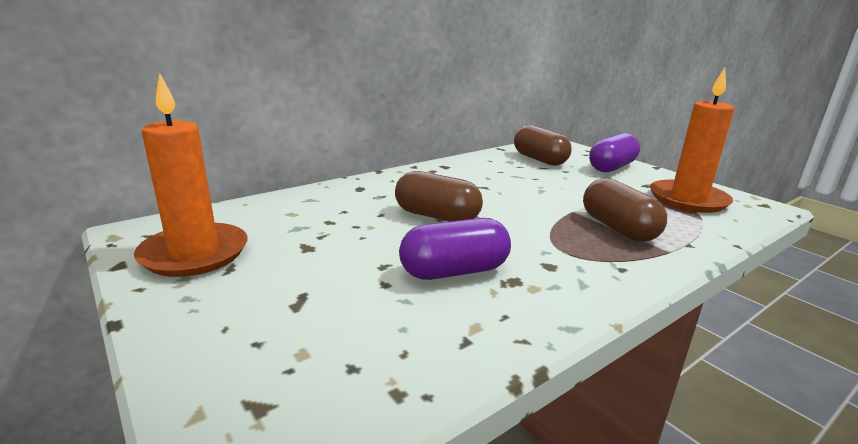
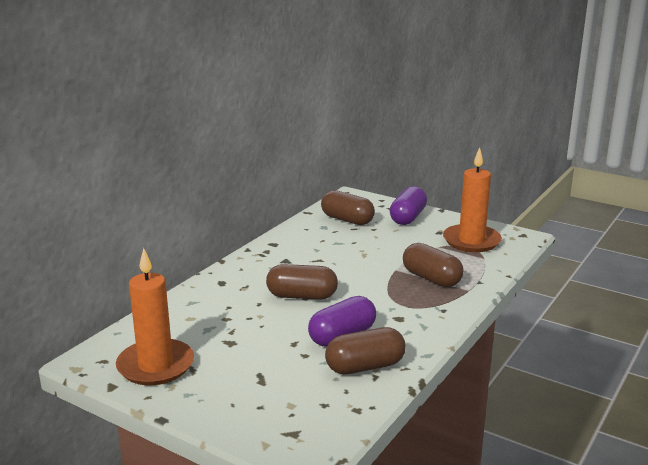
camera: 20 degrees left, 0 degrees up
none -> brown capsule [325,327,406,375]

